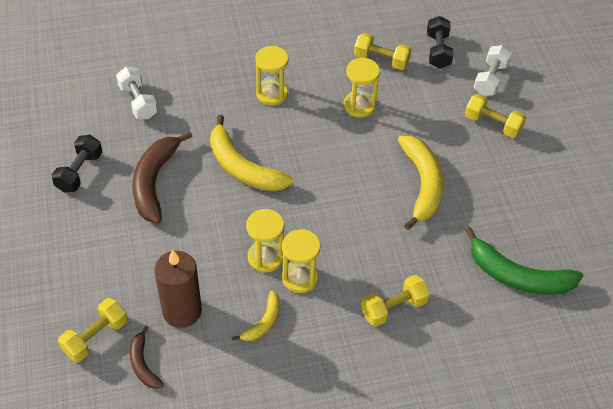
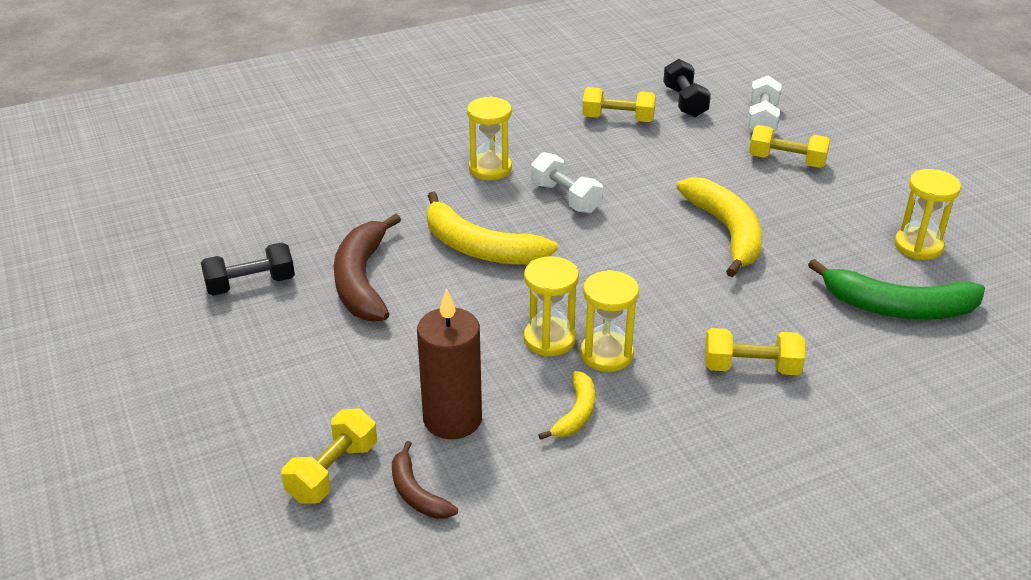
camera: 10 degrees left, 15 degrees down
black dumbbell [52,135,102,193] -> black dumbbell turned 60 degrees clockwise [200,242,295,296]
white dumbbell [116,67,158,119] -> white dumbbell moved to [531,152,603,213]
yellow hourglass [344,58,380,117] -> yellow hourglass moved to [894,169,961,260]
yellow dumbbell [361,275,430,327] -> yellow dumbbell turned 45 degrees clockwise [705,328,805,375]

